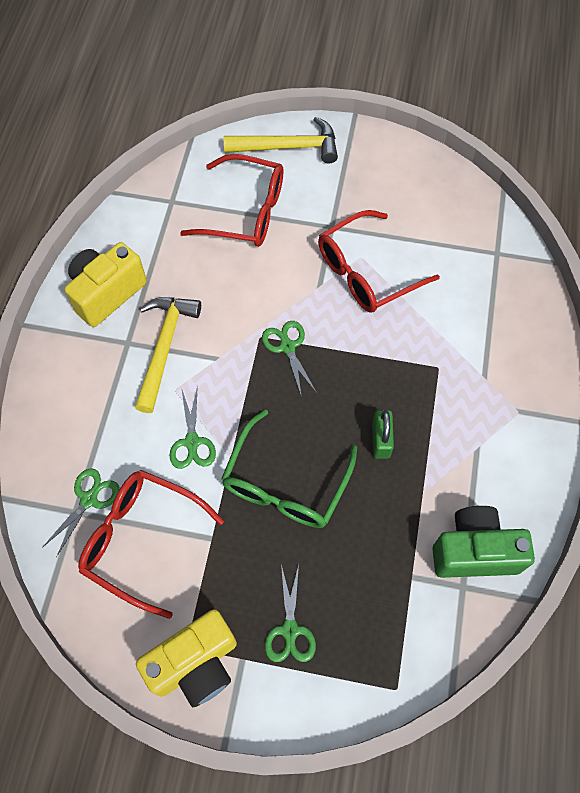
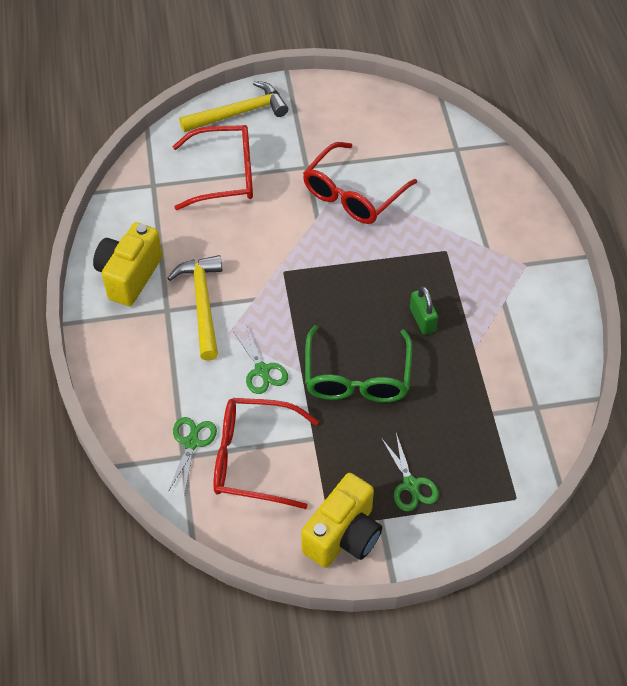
camera: 20 degrees left, 10 degrees down
green scissors [262,321,317,398] -> none
green camera [432,506,535,578] -> none

